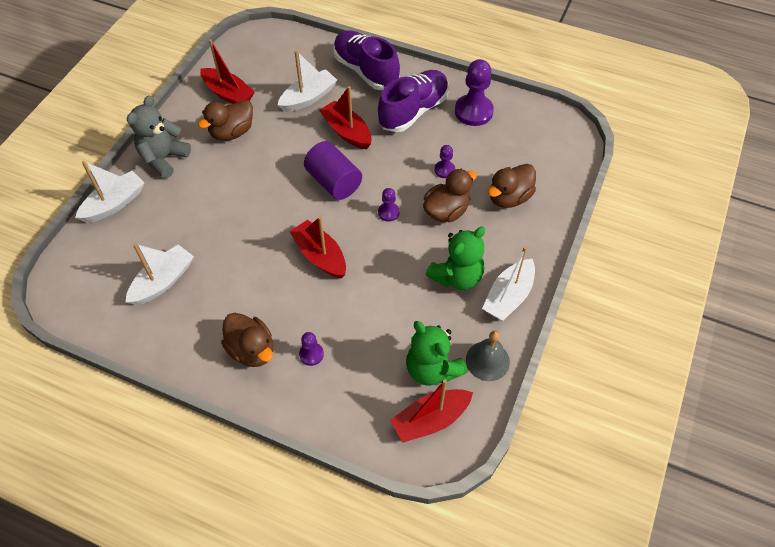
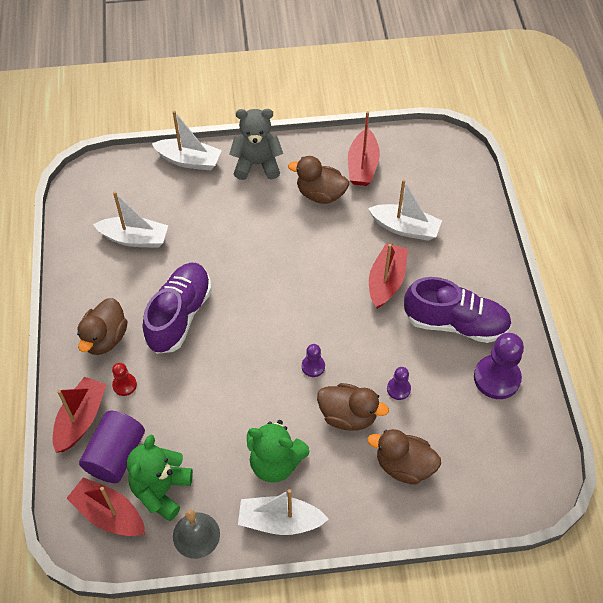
camera: 60 degrees right, 0 degrees up
red boat [289,216,346,278] -> red boat moved to [53,377,106,453]
purple pawn [299,332,324,366] -> red pawn [112,363,137,396]
purple cylinder [304,141,362,200] -> purple cylinder moved to [79,411,145,483]
purple shoe [333,30,400,90] -> purple shoe moved to [143,263,212,354]

